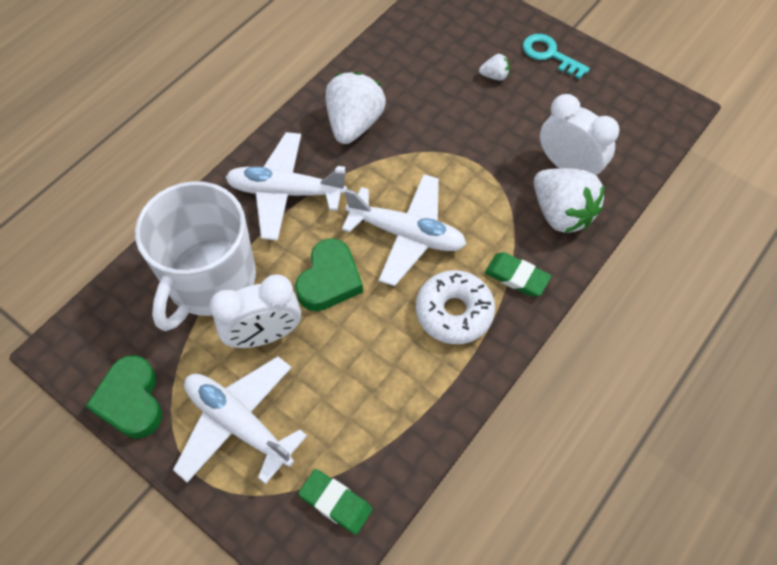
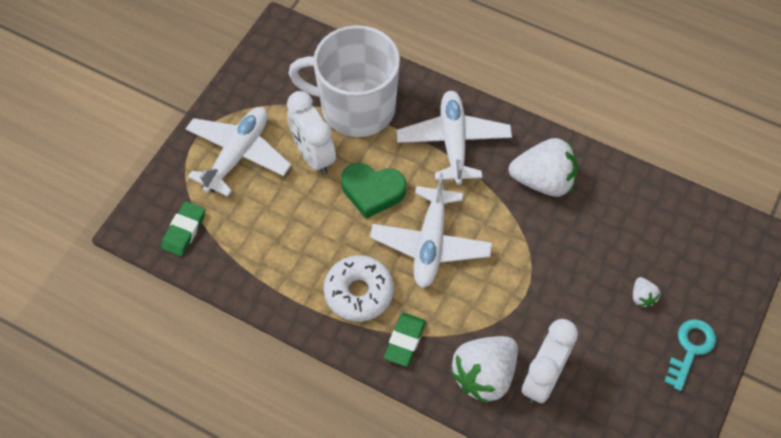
camera: 80 degrees right, 0 degrees up
green heart [86,355,162,439] -> none

